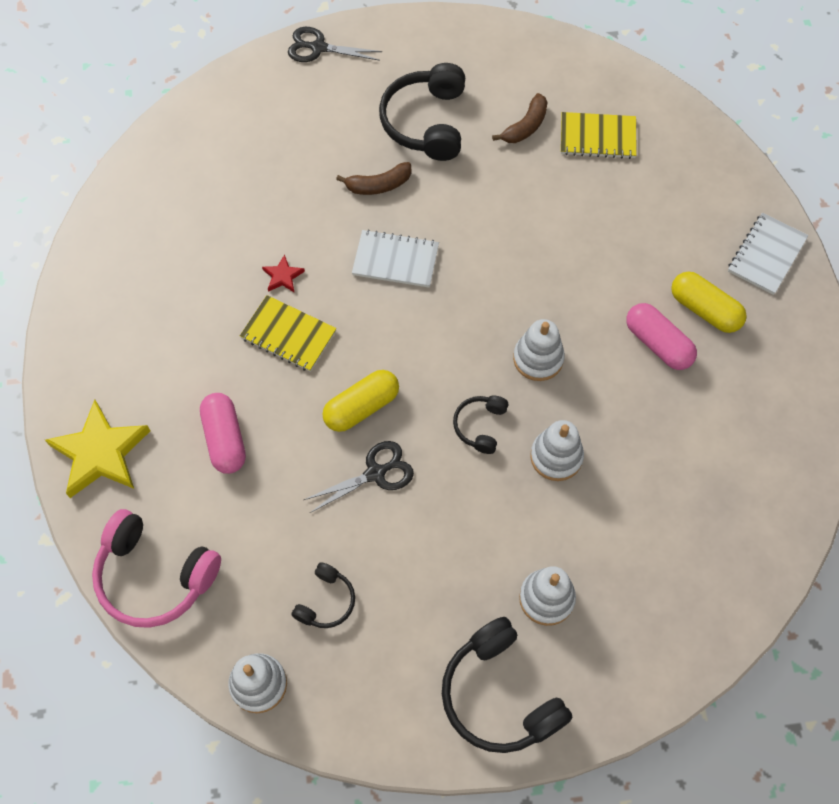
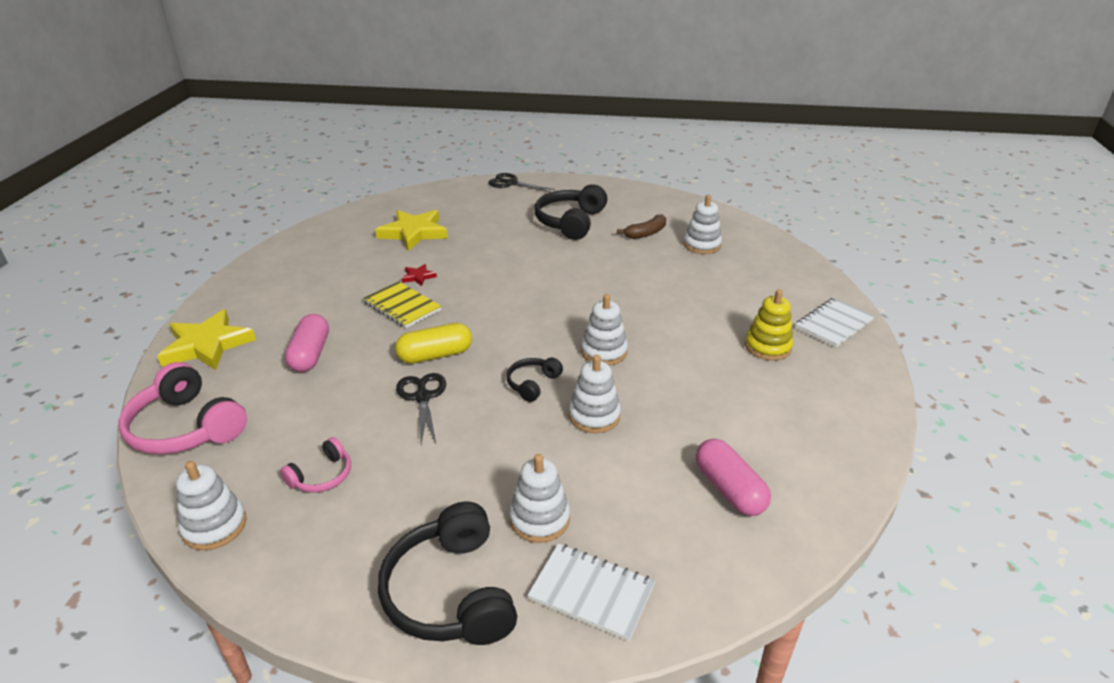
camera: 15 degrees right, 30 degrees down
black headphones [292,562,355,628] -> pink headphones [280,437,351,493]
black scissors [304,441,414,513] -> black scissors turned 90 degrees counterclockwise [396,373,446,444]
brown banana [336,162,411,195] -> none
white notebook [352,229,439,288] -> white notebook moved to [528,544,655,641]
yellow notebook [561,112,637,159] -> white stacking toy [684,195,722,254]
pink capsule [626,303,697,370] -> pink capsule moved to [696,439,771,516]
yellow capsule [671,272,747,333] -> yellow stacking toy [745,289,793,361]
none -> yellow star [375,210,448,251]

